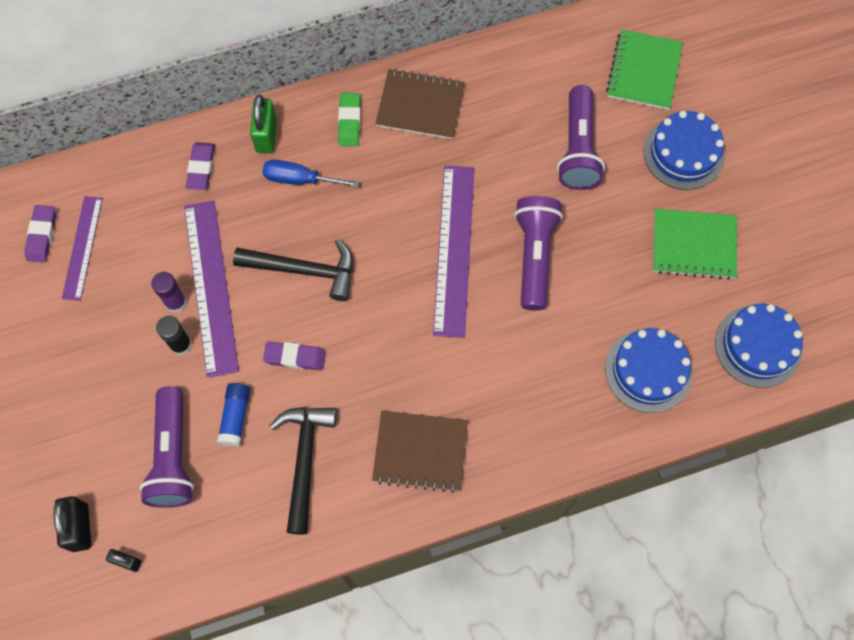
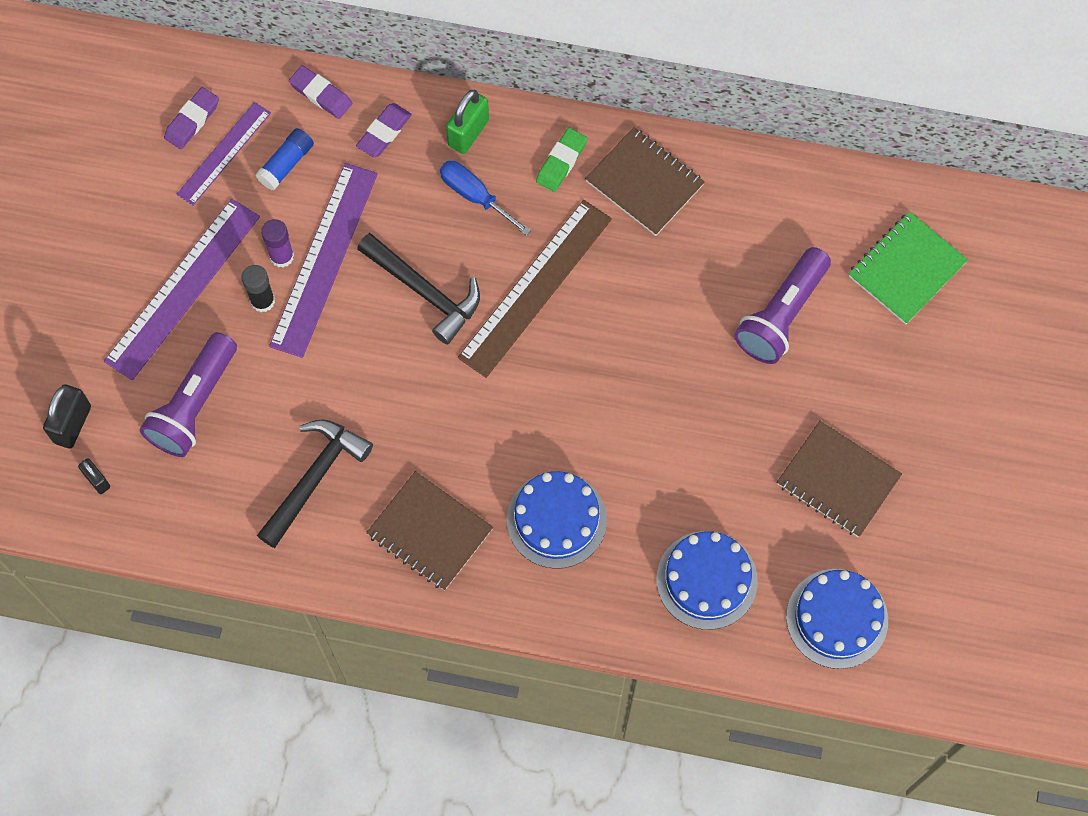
camera: 30 degrees right, 0 degrees up
blue glue stick [217,383,250,447] -> blue glue stick moved to [256,128,314,190]
purple eraser [263,342,326,370] -> purple eraser moved to [289,65,352,119]
purple ruler [433,166,474,338] -> purple ruler moved to [104,199,260,380]
purple flashlight [514,196,563,310] -> none
blue cake [643,111,725,190] -> blue cake moved to [507,471,607,569]
green notebook [653,209,737,280] -> brown notebook [777,421,902,537]
none -> brown ruler [458,200,612,378]

